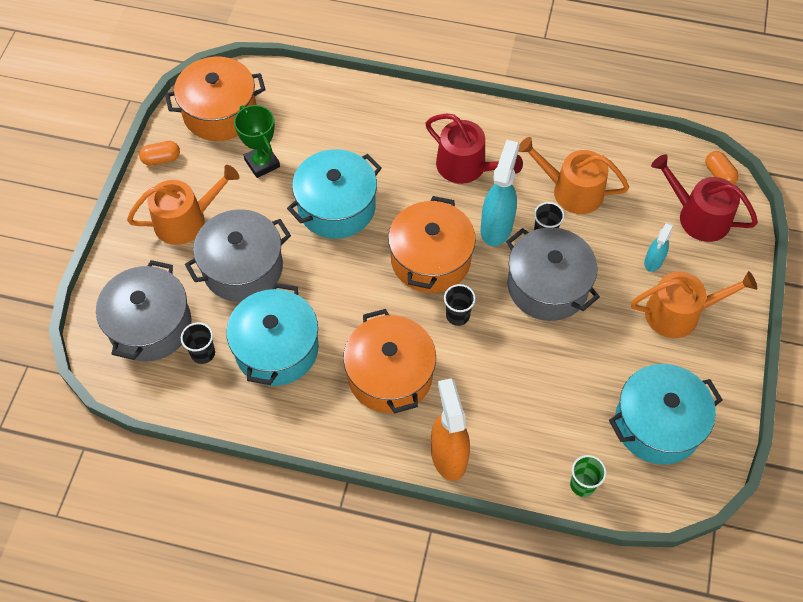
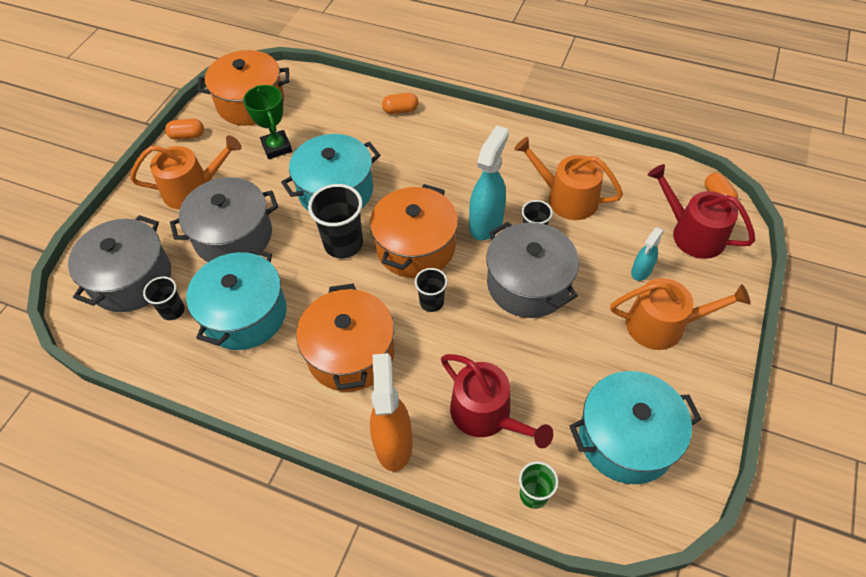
camera: 10 degrees right, 5 degrees down
red watering can [425,114,523,184] -> red watering can moved to [441,354,553,448]
none -> black cup [308,184,363,258]
none -> orange capsule [382,93,418,114]

